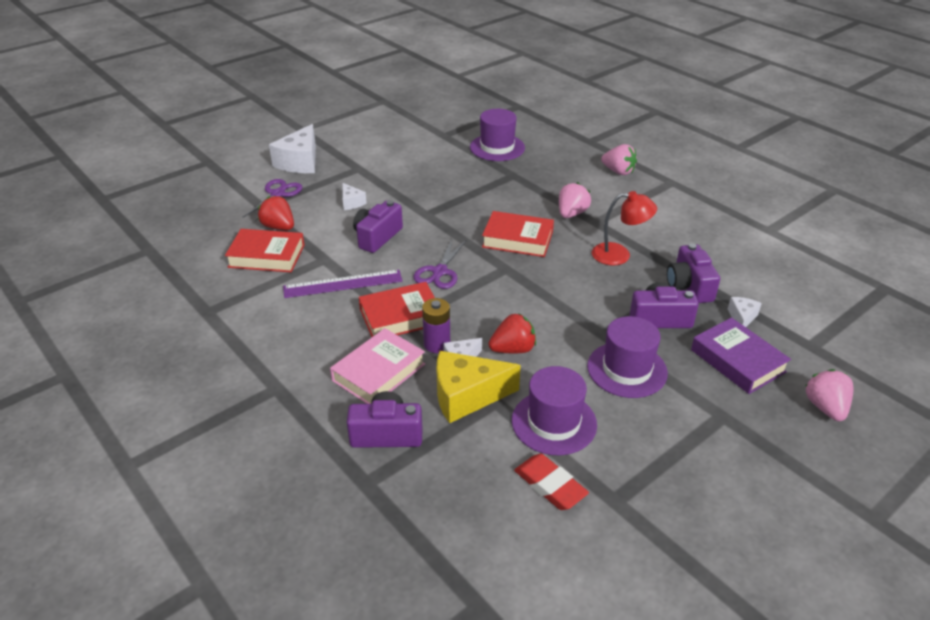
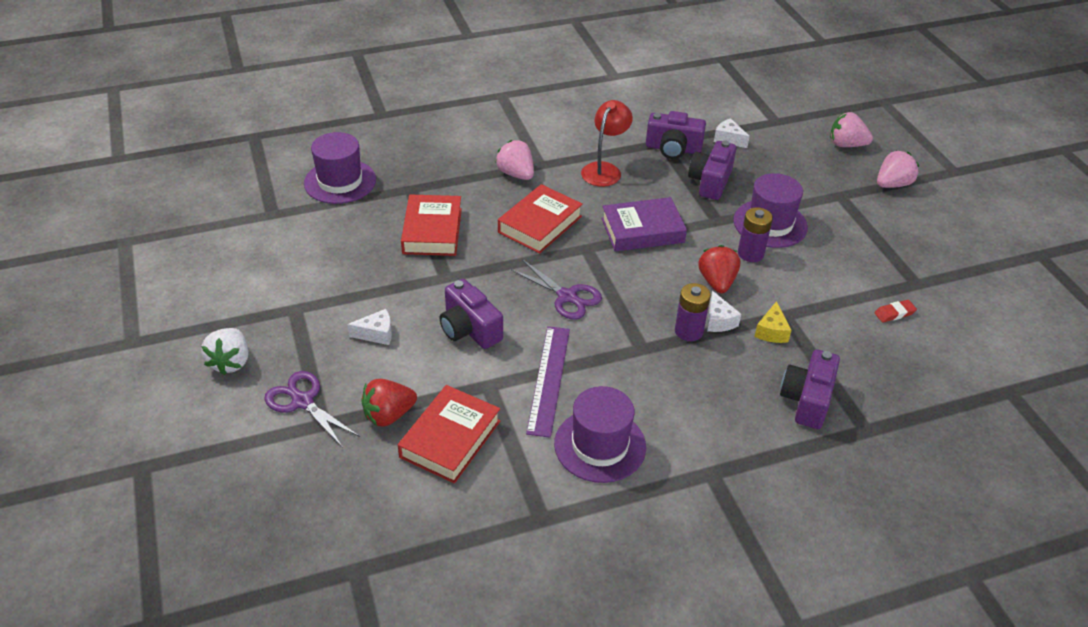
camera: 70 degrees left, 5 degrees up
white cheese [269,124,316,173] -> white strawberry [201,328,248,375]
pink book [330,328,425,404] -> none
red book [359,282,435,337] -> red book moved to [401,194,462,256]
yellow cheese [436,351,521,423] -> yellow cheese [754,301,792,343], size x0.50
purple hat [512,366,597,455] -> purple hat moved to [554,386,646,483]
red eraser [514,454,589,510] -> red eraser [874,300,917,322], size x0.59
pink strawberry [601,144,637,175] -> pink strawberry moved to [877,151,919,188]
purple book [691,317,791,394] -> purple book moved to [601,197,687,252]
none -> purple battery [738,207,773,262]

